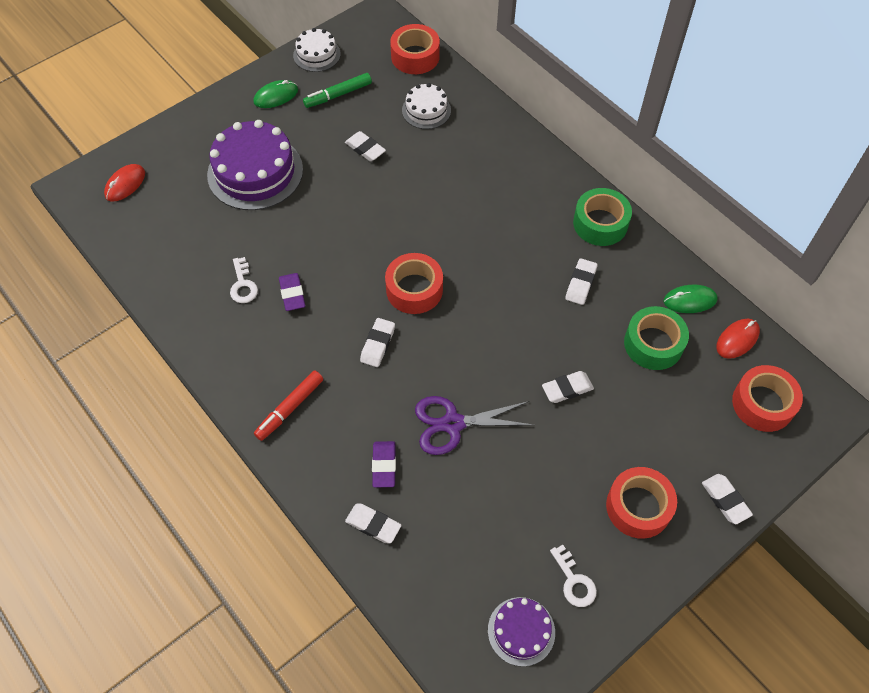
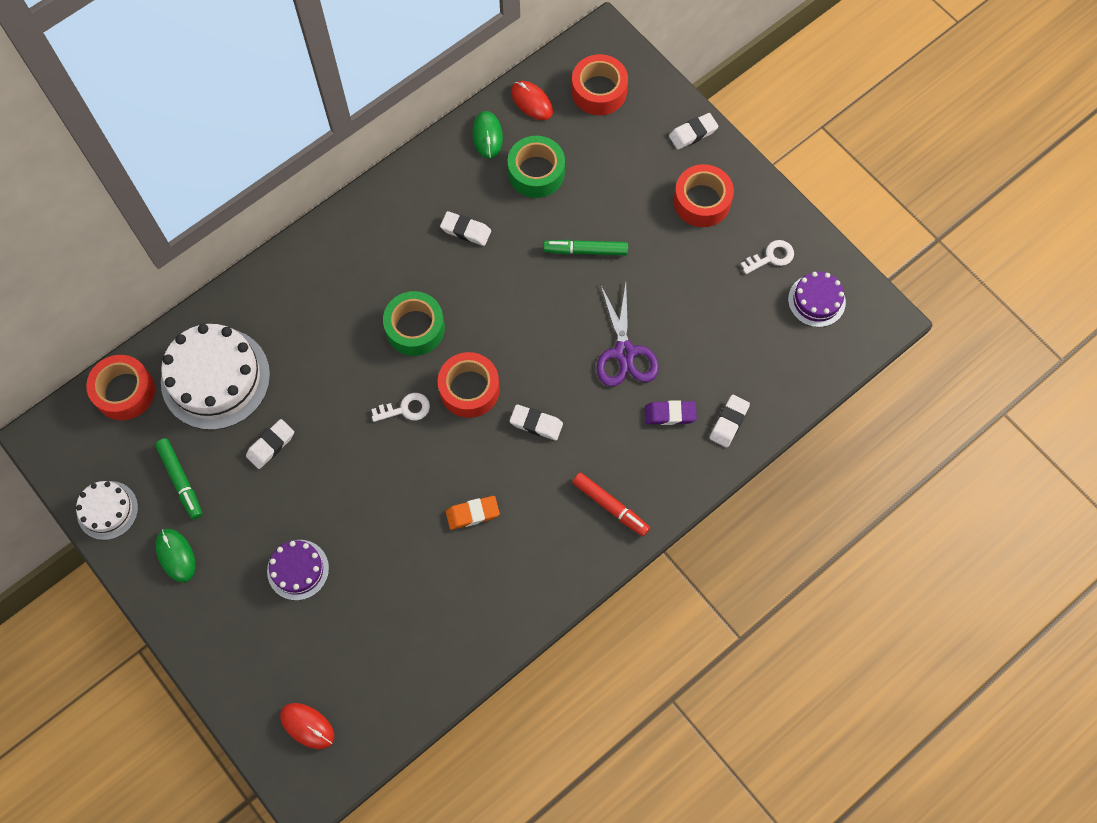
camera: 90 degrees left, 10 degrees up
purple cake [207,120,303,210] -> purple cake [267,540,329,600], size x0.54
white key [230,257,258,303] -> white key moved to [371,393,430,422]
purple eraser [279,273,305,311] -> orange eraser [446,496,500,530]
white cake [402,83,451,129] -> white cake [161,324,270,430], size x1.85
white eraser [542,371,594,403] -> green marker [543,240,628,255]
green tape [573,188,632,246] -> green tape moved to [383,291,445,356]

